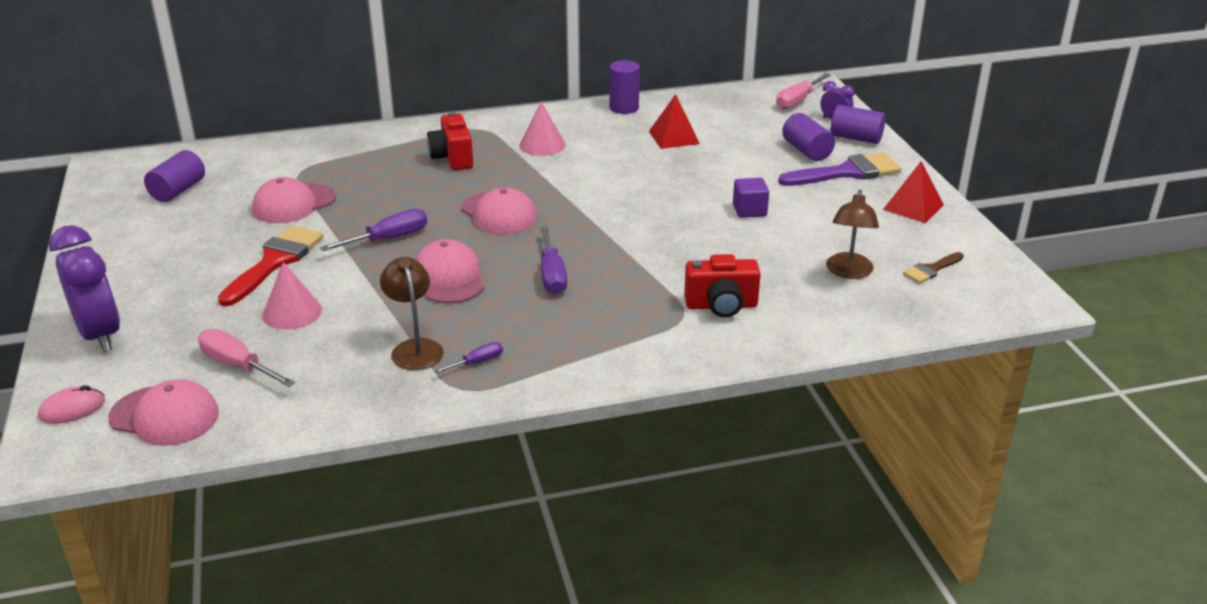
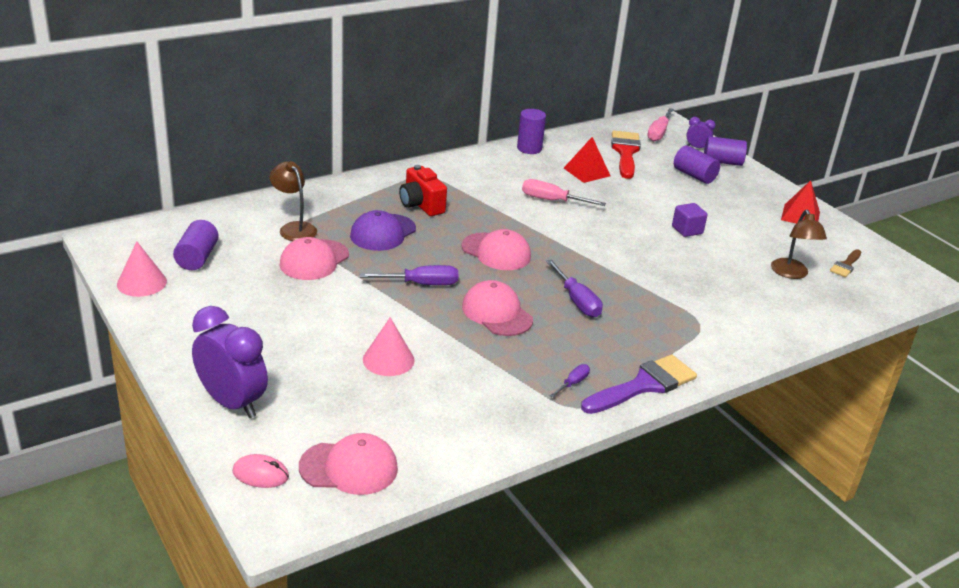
camera: 20 degrees left, 0 degrees up
pink mouse [38,385,105,424] -> pink mouse turned 60 degrees clockwise [232,454,289,488]
pink screwdriver [198,329,295,387] -> pink screwdriver moved to [522,179,606,206]
red brush [218,226,324,306] -> red brush moved to [611,131,641,179]
purple screwdriver [320,209,427,251] -> purple screwdriver turned 45 degrees clockwise [360,265,459,285]
brown lamp [380,257,444,370] -> brown lamp moved to [270,161,317,241]
pink cone [519,102,566,156] -> pink cone moved to [117,241,167,297]
red camera [684,254,761,317] -> none
purple brush [778,153,901,186] -> purple brush moved to [581,355,697,414]
none -> purple cap [350,210,416,251]

